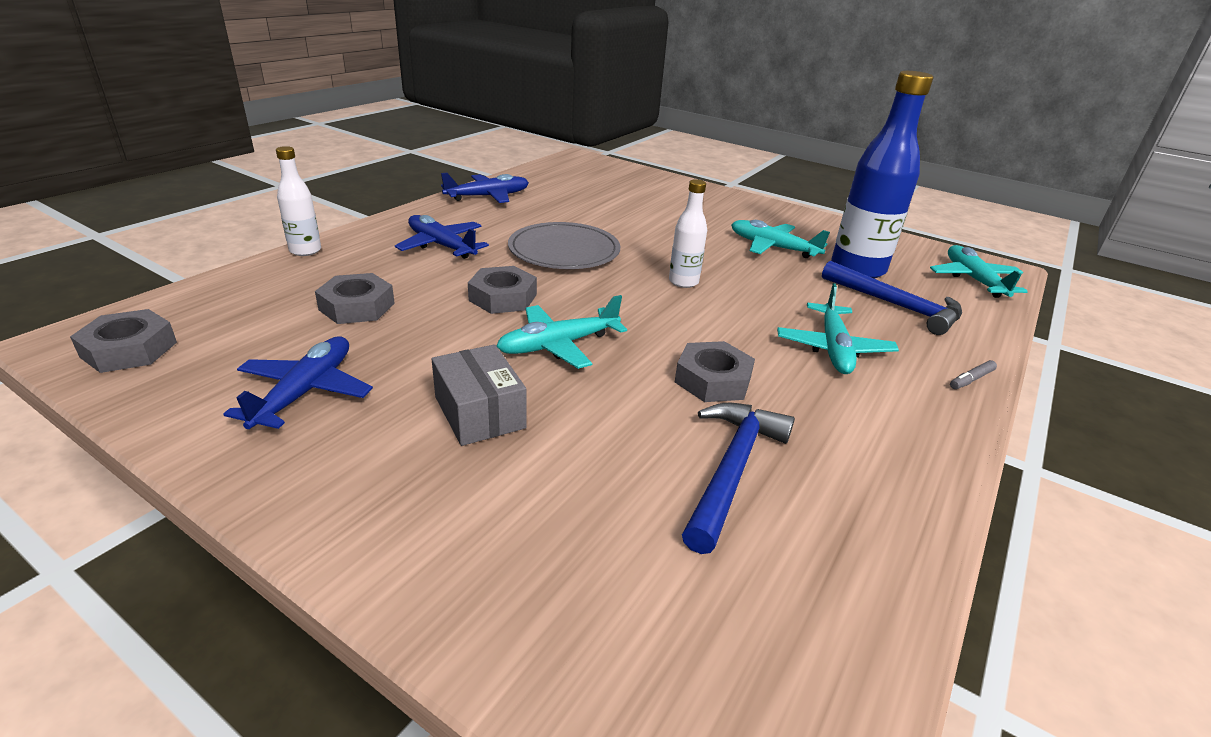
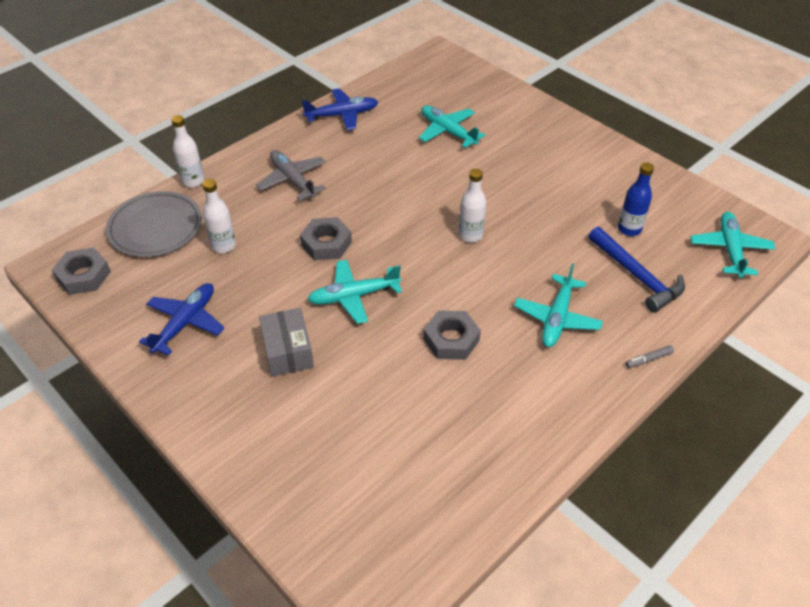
camera: 15 degrees right, 15 degrees up
grey nut [315,273,395,324] -> white bottle [202,179,236,253]
blue plane [395,215,489,259] -> grey plane [256,150,326,201]
grey plate [508,222,620,269] -> grey plate moved to [106,191,202,257]
blue hammer [682,403,795,554] -> none
turquoise plane [731,220,830,258] -> turquoise plane moved to [419,105,485,148]
blue bottle [831,71,934,279] -> blue bottle [618,162,654,236], size x0.52

